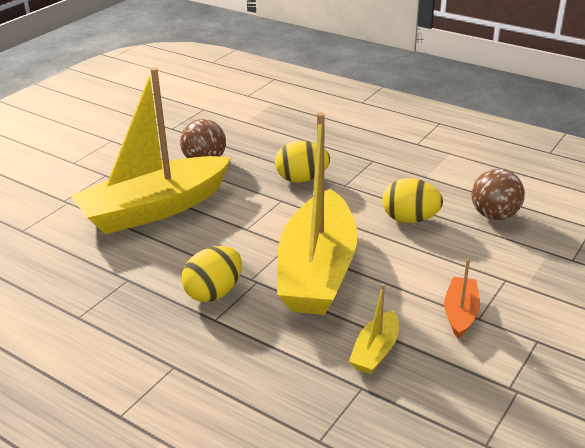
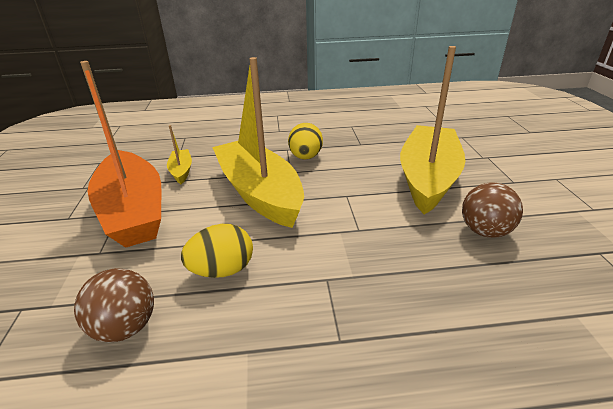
camera: 140 degrees right, 0 degrees up
yellow egg [275,141,330,183] -> none
orange boat [444,259,480,339] -> orange boat [80,61,162,248], size x2.36

